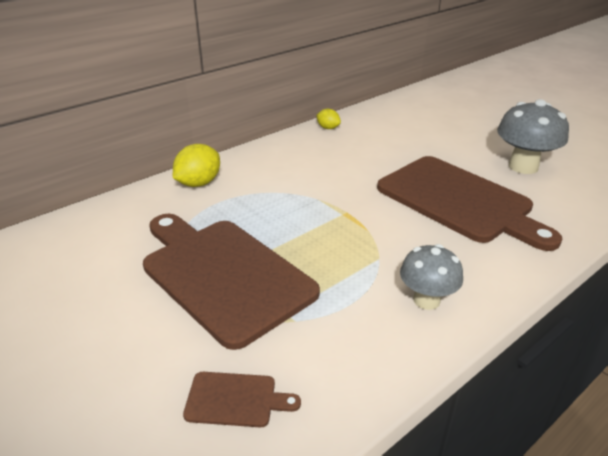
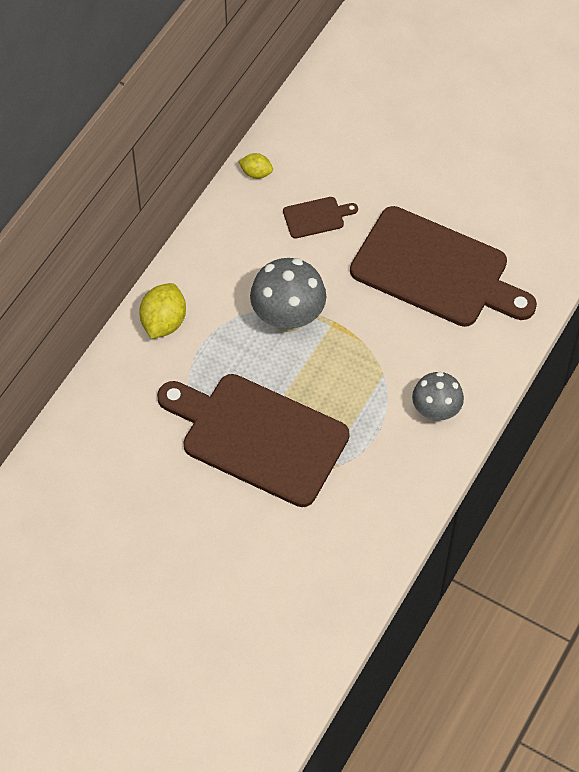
camera: 20 degrees left, 25 degrees up
brown cutting board [183,372,301,427] -> brown cutting board moved to [283,197,358,239]
grey mushroom [497,99,569,174] -> grey mushroom moved to [250,258,326,332]

